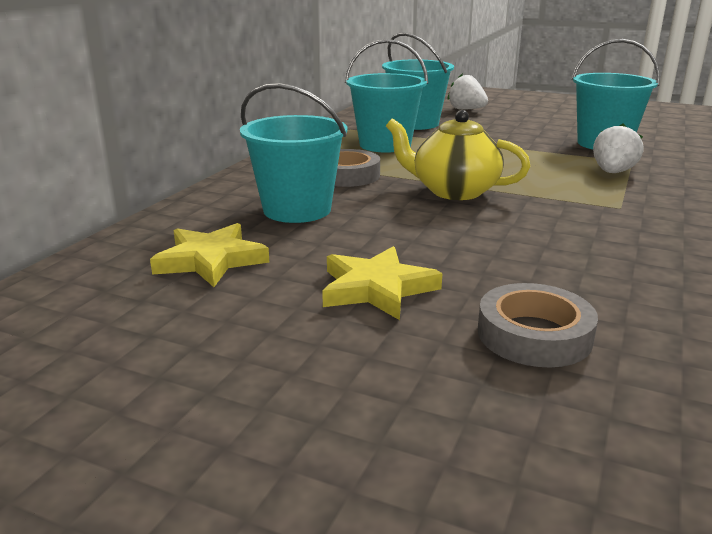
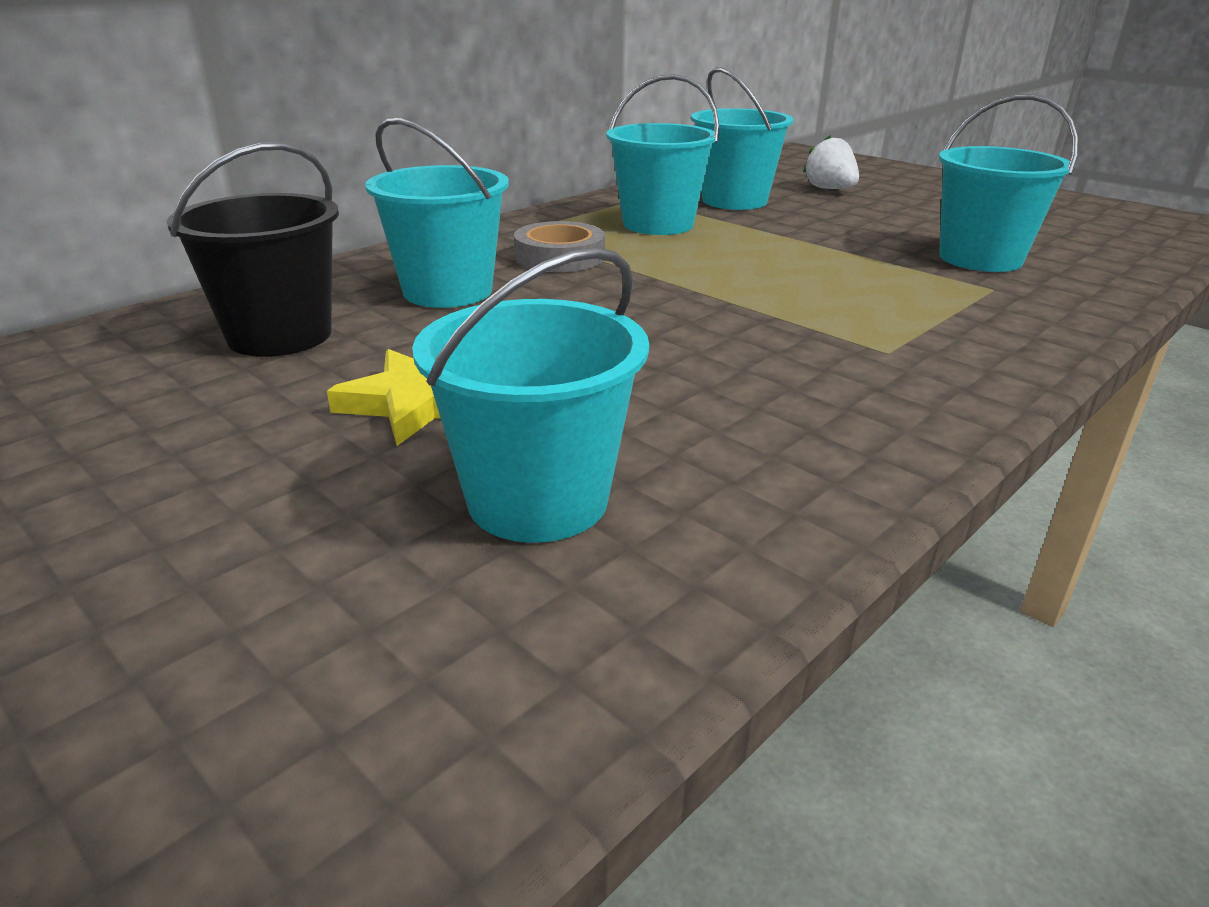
camera: 20 degrees right, 5 degrees up
yellow star [150,223,270,287] -> black bucket [167,142,339,357]
yellow teapot [386,110,530,200] -> none
grey tape [478,283,598,367] -> turquoise bucket [412,248,649,543]
white strawberry [593,123,643,173] -> none

